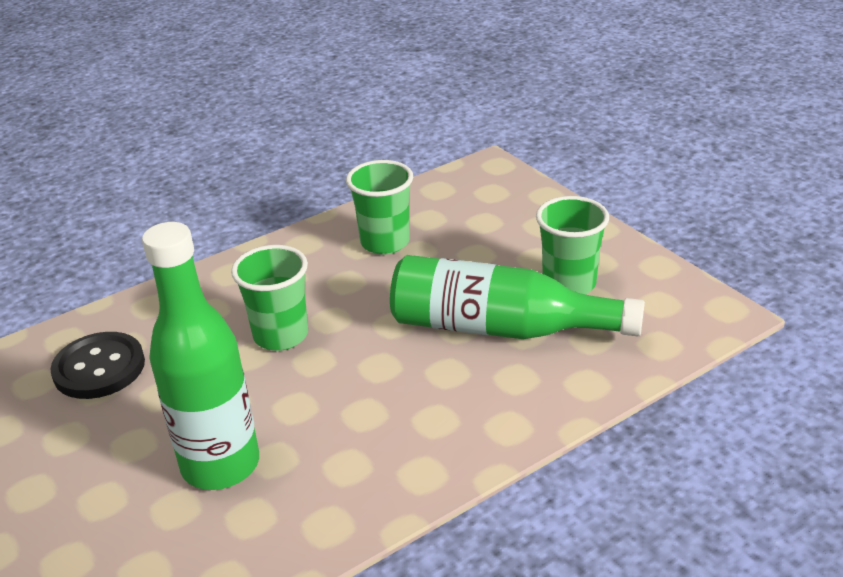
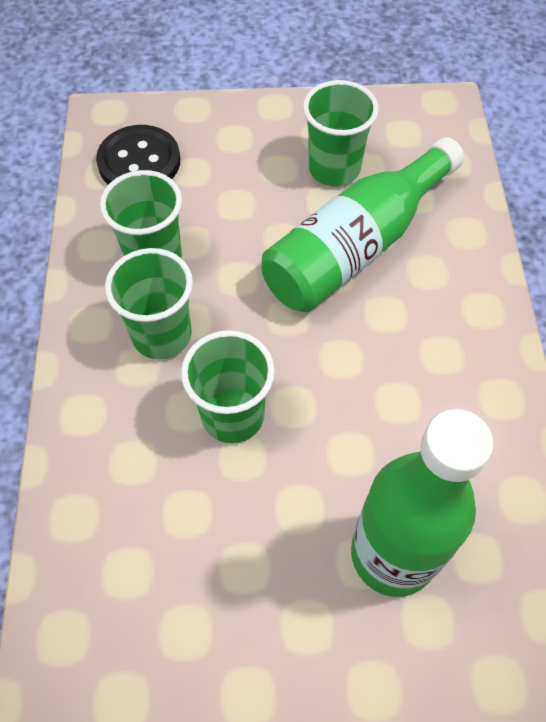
camera: 60 degrees left, 25 degrees up
black button [50,332,145,399] -> black button moved to [96,125,180,185]
none -> green cup [105,248,193,359]

